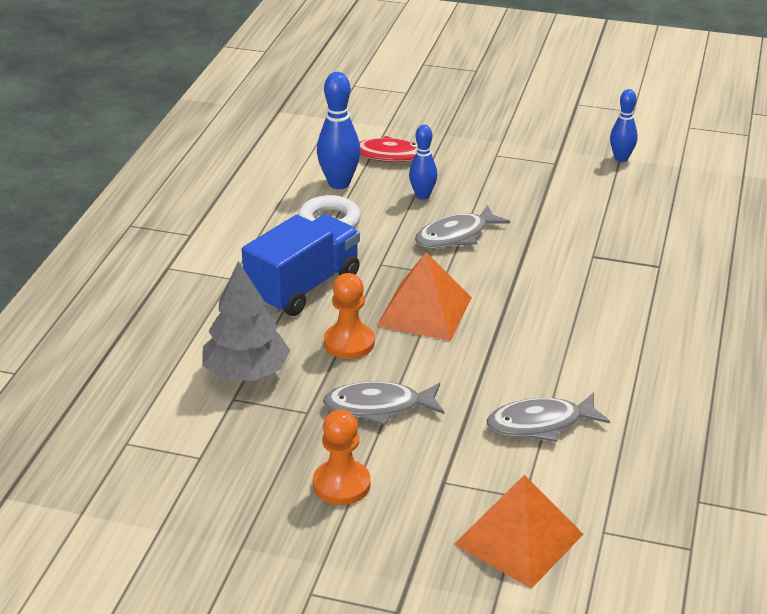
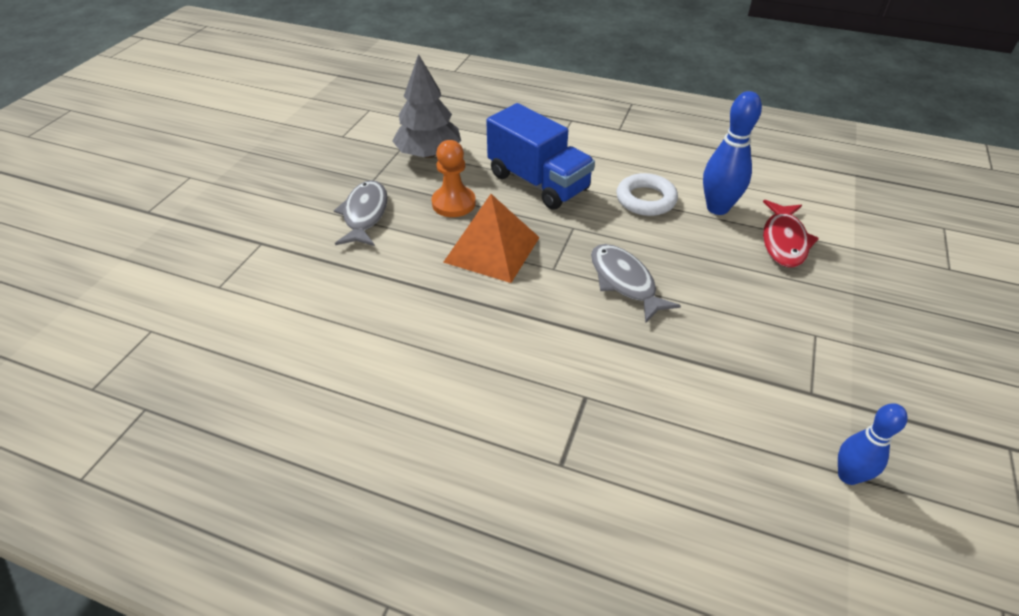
camera: 95 degrees right, 10 degrees up
orange pawn [313,410,371,505] -> none
blue bowling pin [409,125,437,200] -> none
orange pyramid [454,475,584,589] -> none
grey fish [487,392,610,442] -> none

